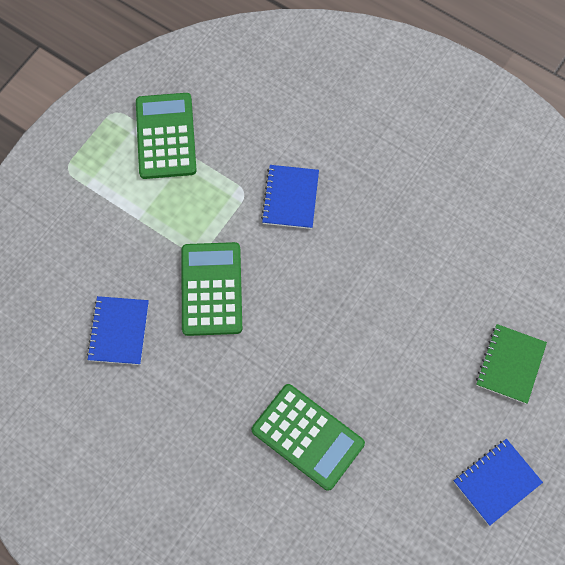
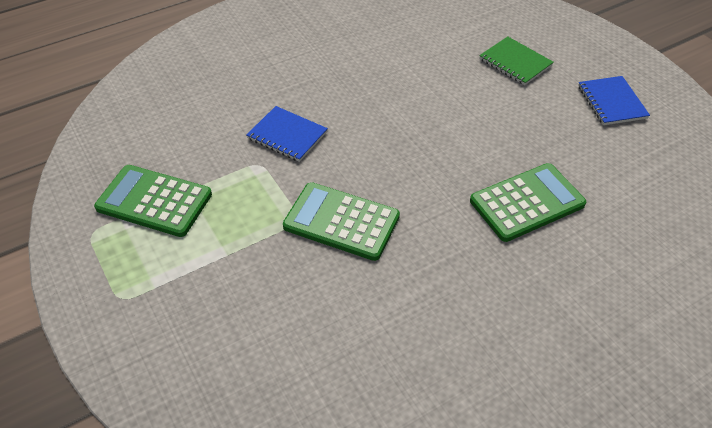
camera: 65 degrees left, 20 degrees down
blue notebook [87,296,149,365] -> none

